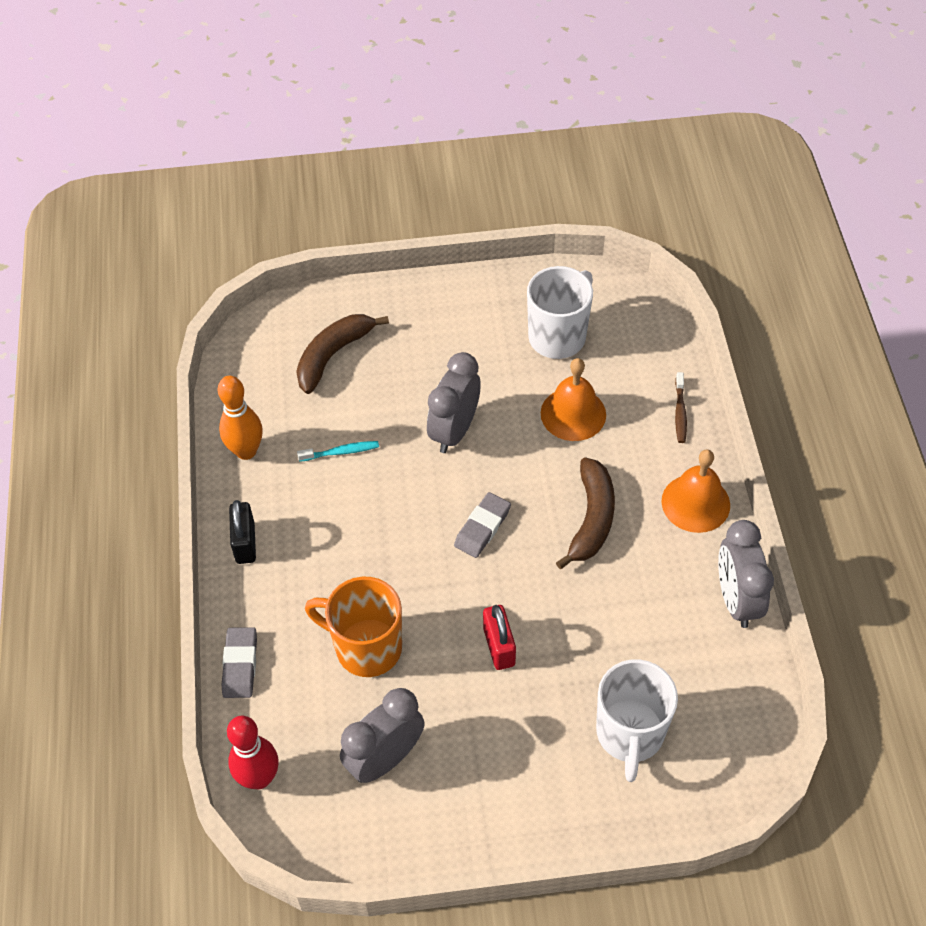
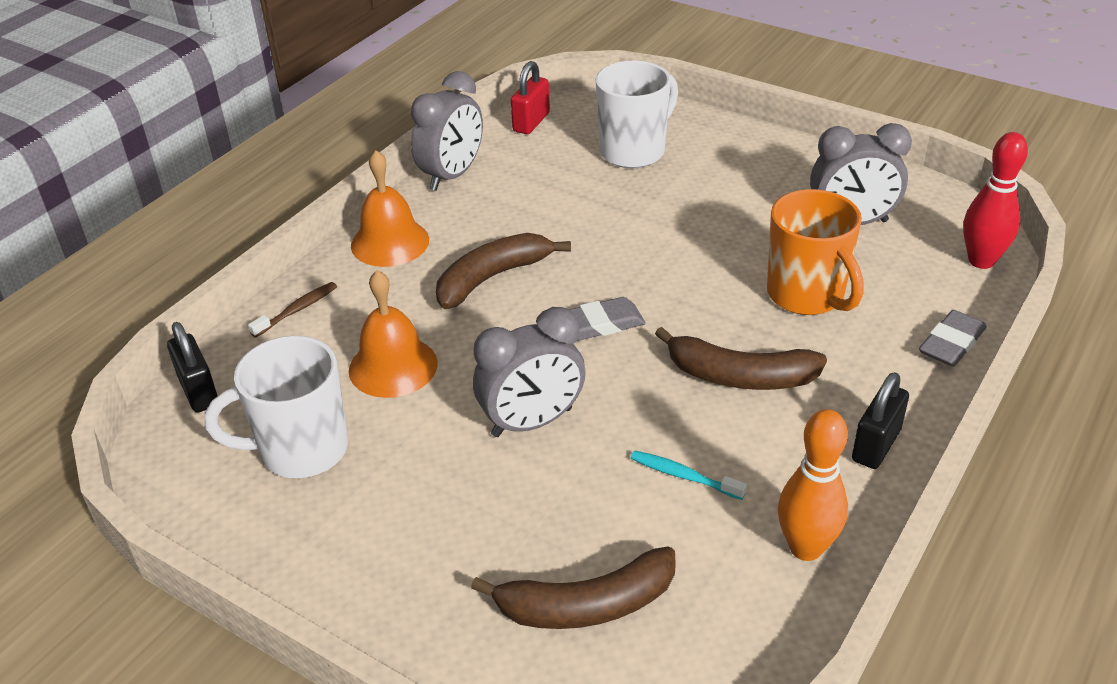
camera: 140 degrees left, 15 degrees down
red padlock [483,605,516,670] -> red padlock moved to [511,61,550,134]
none -> black padlock [167,322,218,413]
none -> brown banana [655,327,827,390]

